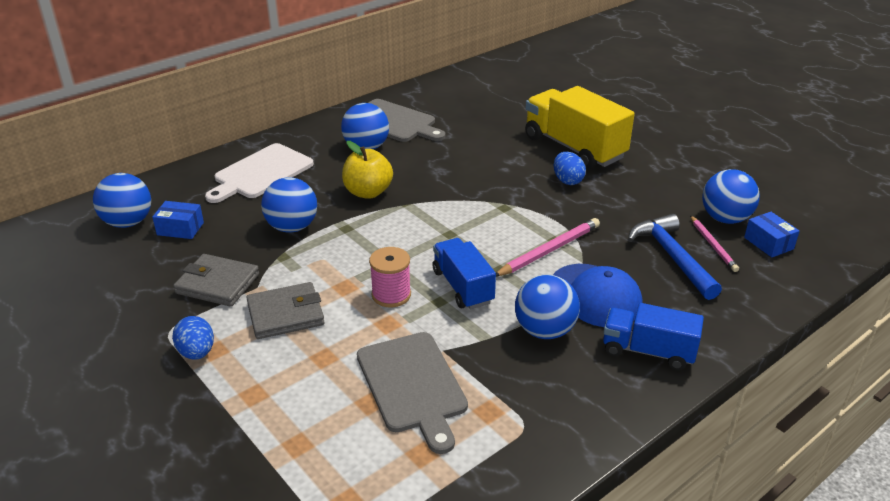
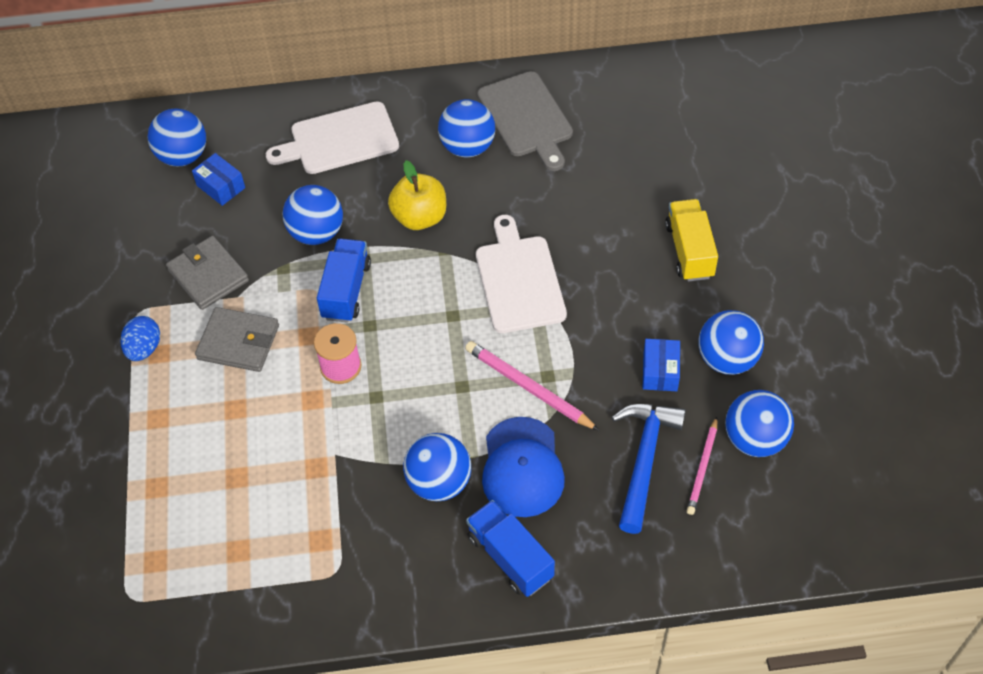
camera: 35 degrees right, 20 degrees up
grey cutting board [357,332,468,454] -> none
blue truck [433,238,496,309] -> blue truck moved to [317,239,371,323]
pink pencil [496,218,600,277] -> pink pencil turned 135 degrees counterclockwise [465,341,600,431]
yellow truck [525,86,635,169] -> yellow truck [665,199,718,282], size x0.61
blue egg [554,152,586,185] -> none
blue box [744,212,800,257] -> blue box moved to [643,339,680,391]
none -> white cutting board [476,215,567,333]
none -> blue ball [698,310,764,375]

